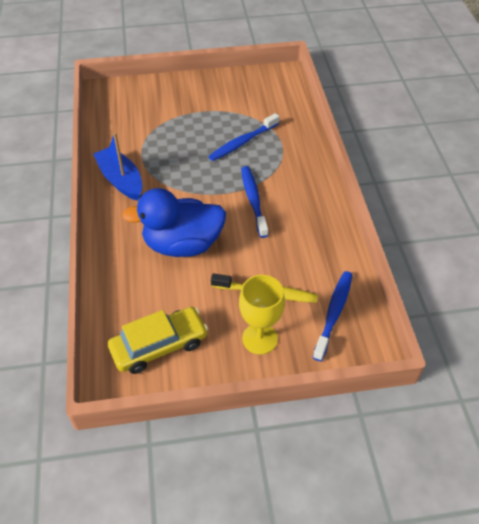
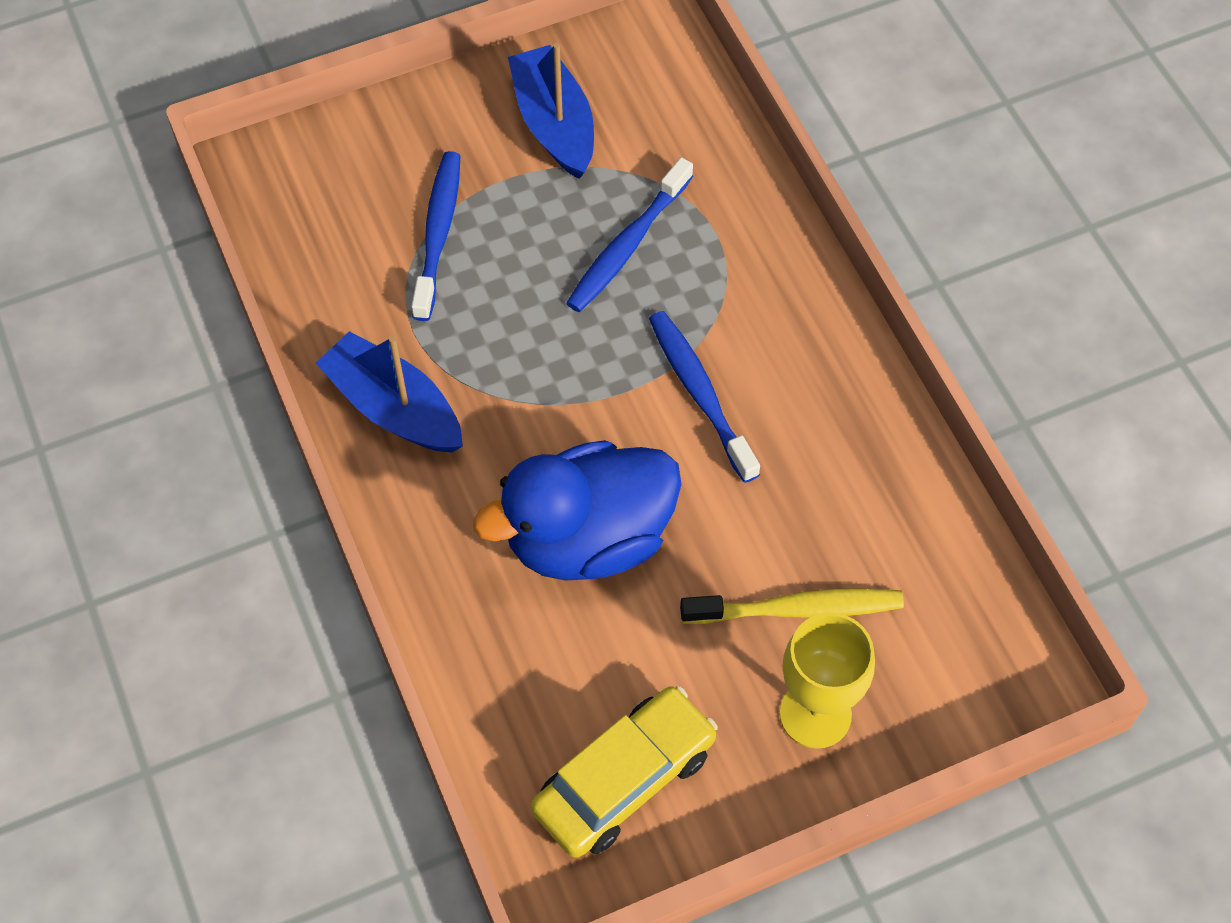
camera: 15 degrees left, 10 degrees up
blue toothbrush [313,271,353,361] -> blue toothbrush moved to [411,151,460,321]
none -> blue boat [508,43,594,179]

